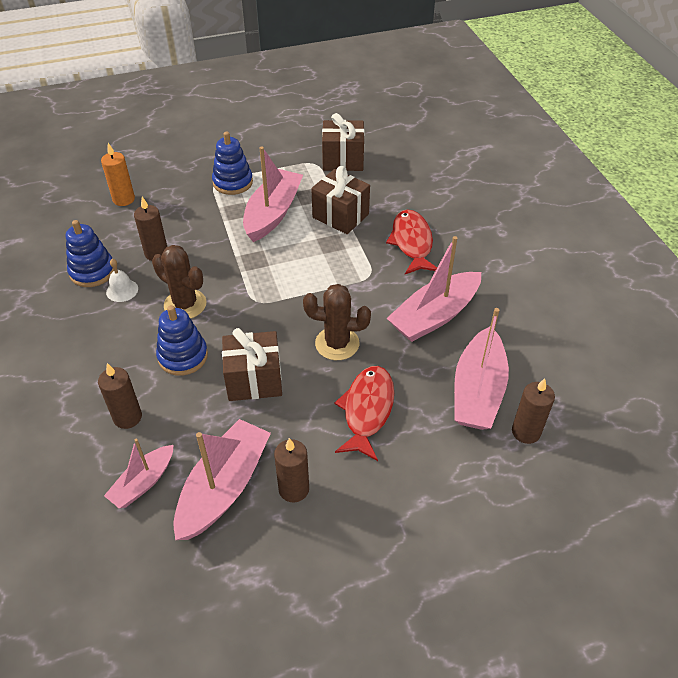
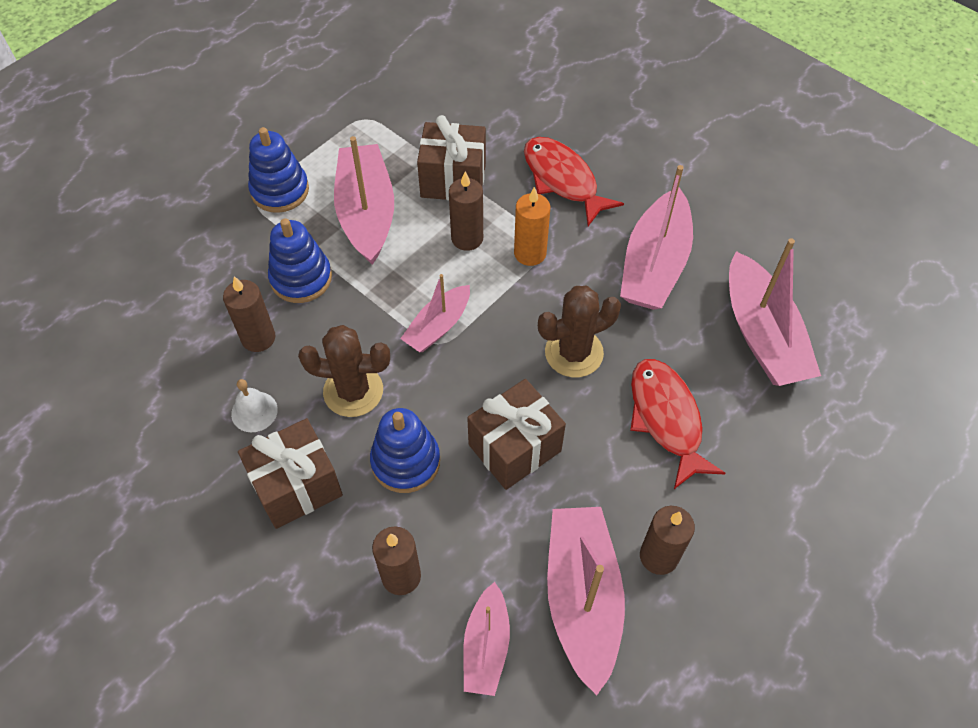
camera: 30 degrees left, 10 degrees up
blue stacking toy [66,220,114,287] -> blue stacking toy moved to [268,218,332,303]
orange candle [101,143,135,206] -> orange candle moved to [514,187,550,266]
brown gift [322,113,365,171] -> brown gift moved to [238,418,343,529]
brown candle [512,378,555,444] -> brown candle moved to [449,171,483,251]
none -> pink boat [400,274,470,352]

